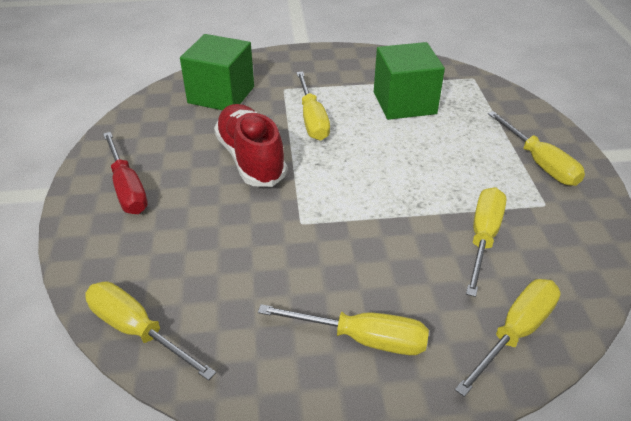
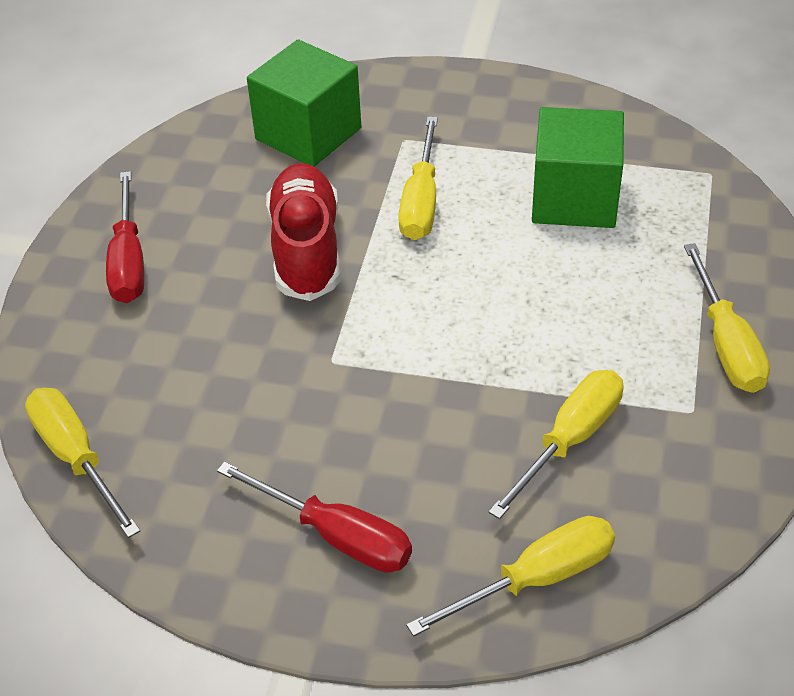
camera: 20 degrees right, 5 degrees up
yellow screwdriver [258,304,429,355] -> red screwdriver [217,461,412,573]

